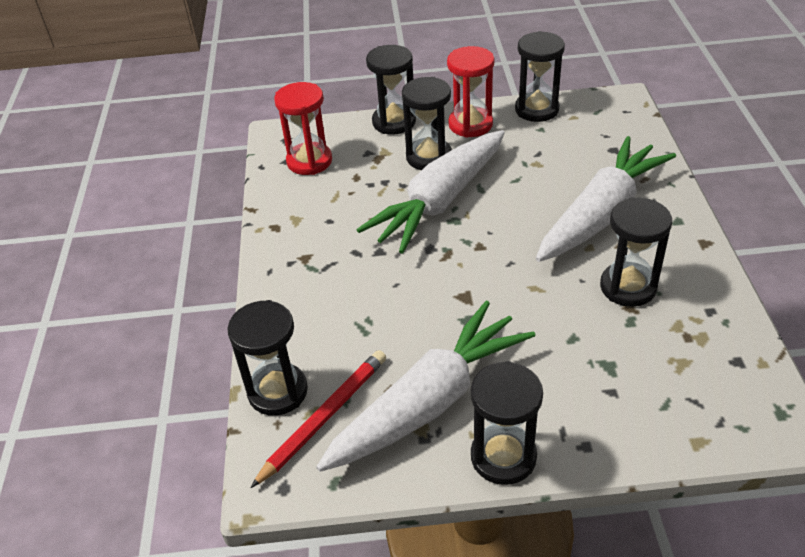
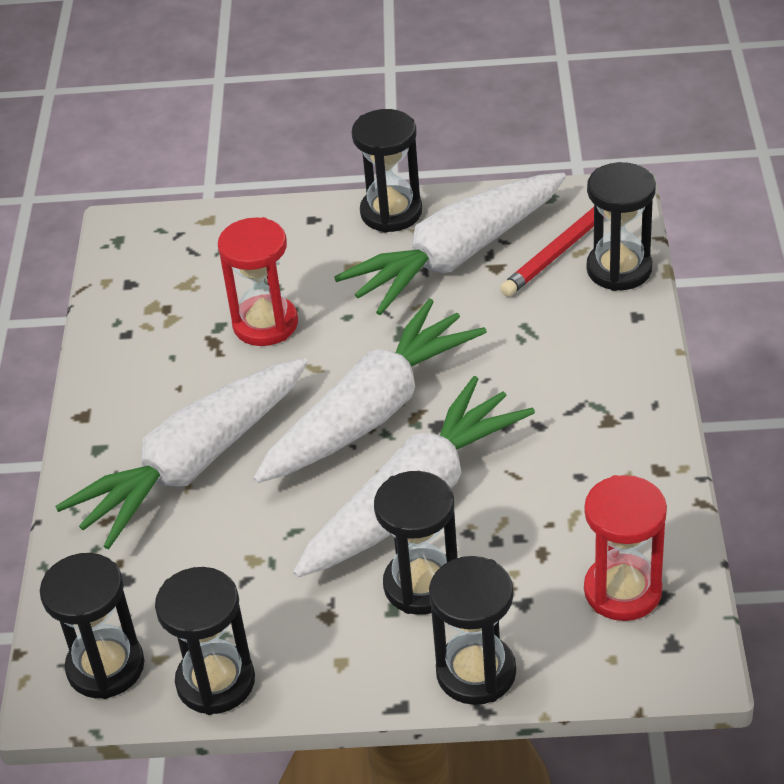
camera: 175 degrees left, 0 degrees up
red hourglass [447,46,494,138] -> red hourglass moved to [218,217,298,346]
black hourglass [600,197,672,307] -> black hourglass moved to [40,553,145,699]
none -> white carrot [253,299,487,483]

